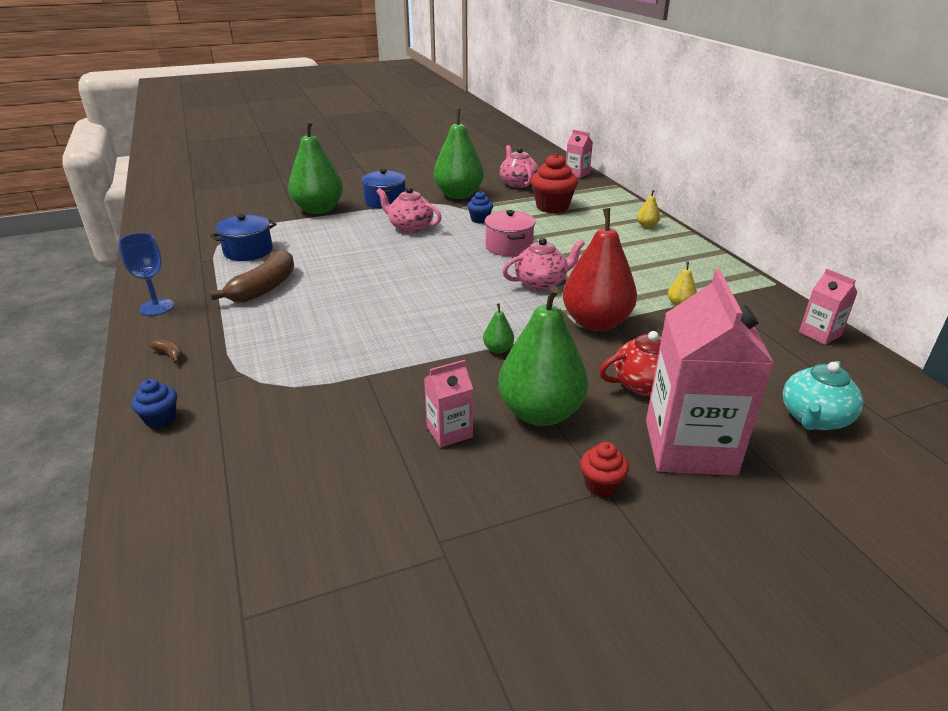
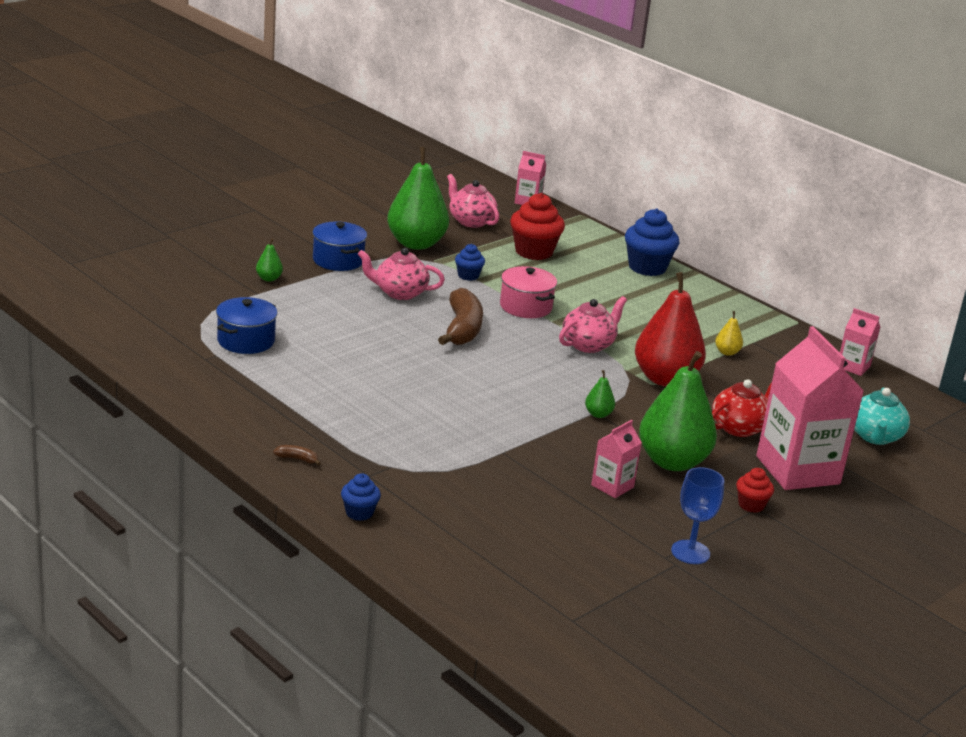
camera: 25 degrees left, 5 degrees down
blue goblet [118,233,174,316] -> blue goblet moved to [671,467,724,564]
brown banana [210,249,294,303] -> brown banana moved to [438,288,483,345]
green pear [288,121,343,214] -> green pear [256,238,283,282], size x0.41
yellow pear [637,190,660,228] -> blue cupcake [625,209,679,276]

